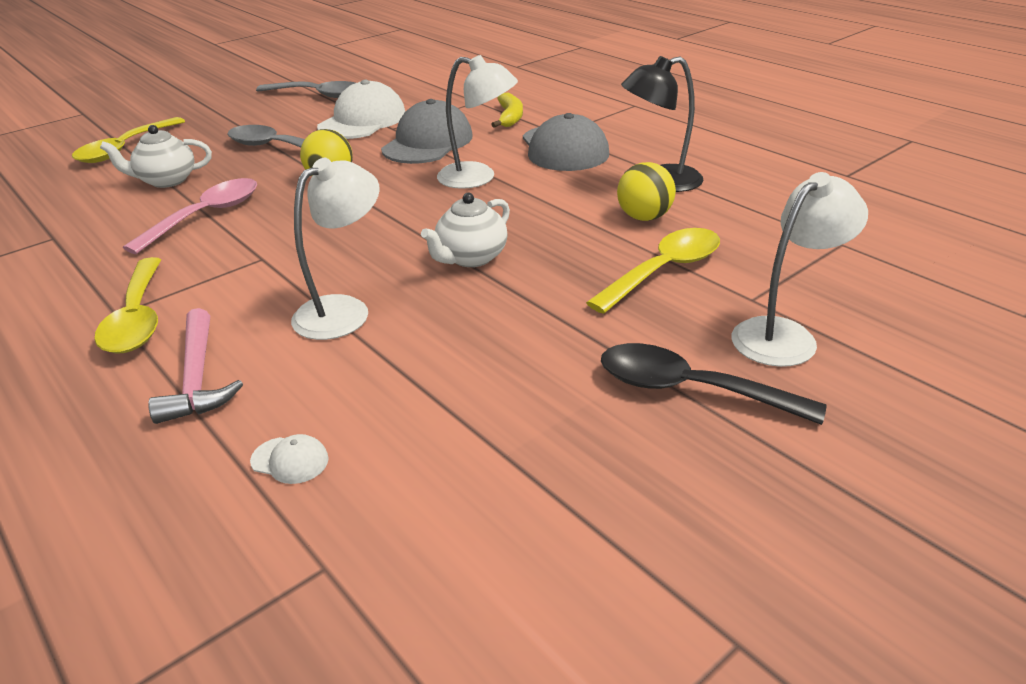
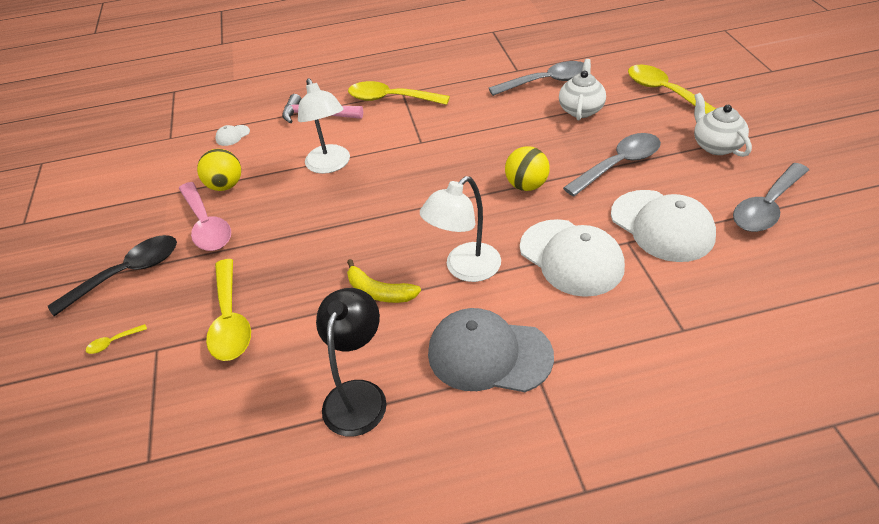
camera: 120 degrees right, 10 degrees up
pink spoon [123,178,257,254] -> pink spoon moved to [179,182,231,251]
grey cap [381,99,473,164] -> white cap [520,219,625,297]
white teapot [421,193,510,267] -> white teapot moved to [694,93,752,157]
yellow banana [491,93,523,128] -> yellow banana moved to [347,259,421,303]
yellow ball [617,162,676,221] -> yellow ball moved to [197,149,241,191]
white lamp [731,172,868,367] -> yellow spoon [86,324,147,354]
none -> grey spoon [489,61,584,96]

